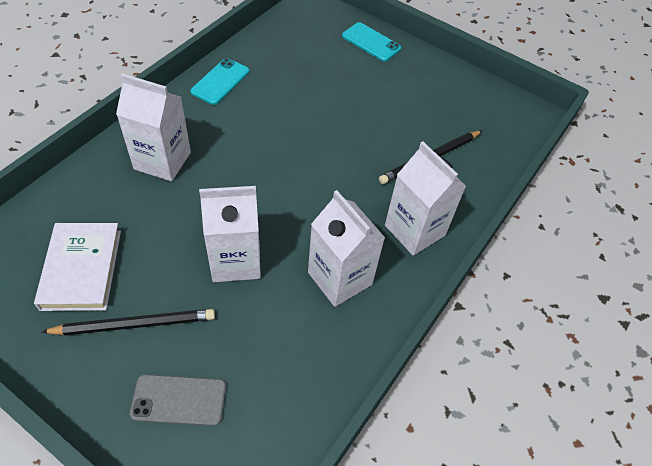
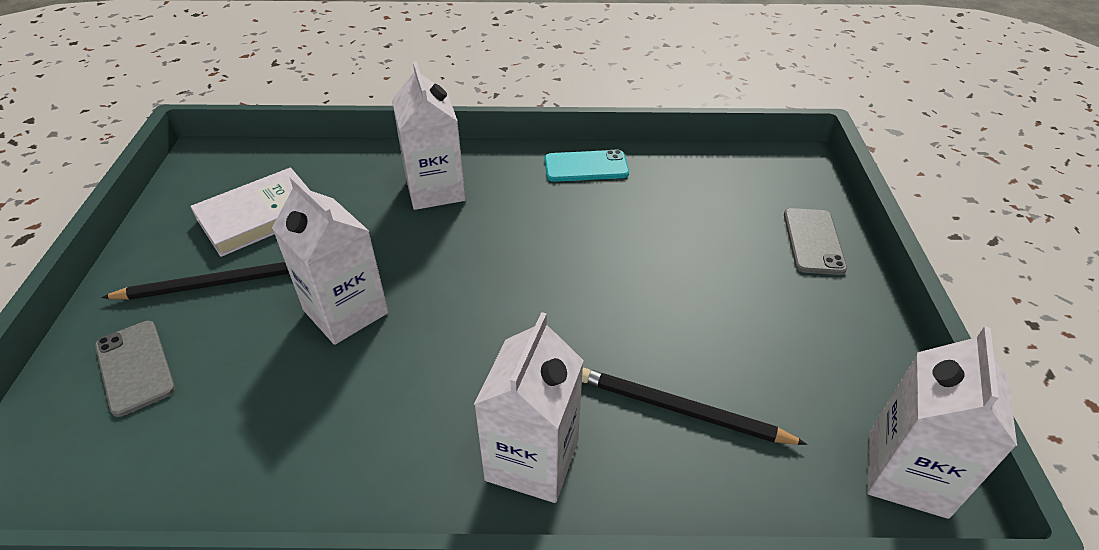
camera: 60 degrees right, 10 degrees down
black pencil [42,309,215,335] -> black pencil turned 60 degrees counterclockwise [101,262,289,300]
white carton [308,190,385,307] -> white carton moved to [867,326,1017,519]
turquoise phone [342,22,401,61] -> grey phone [784,208,847,275]

